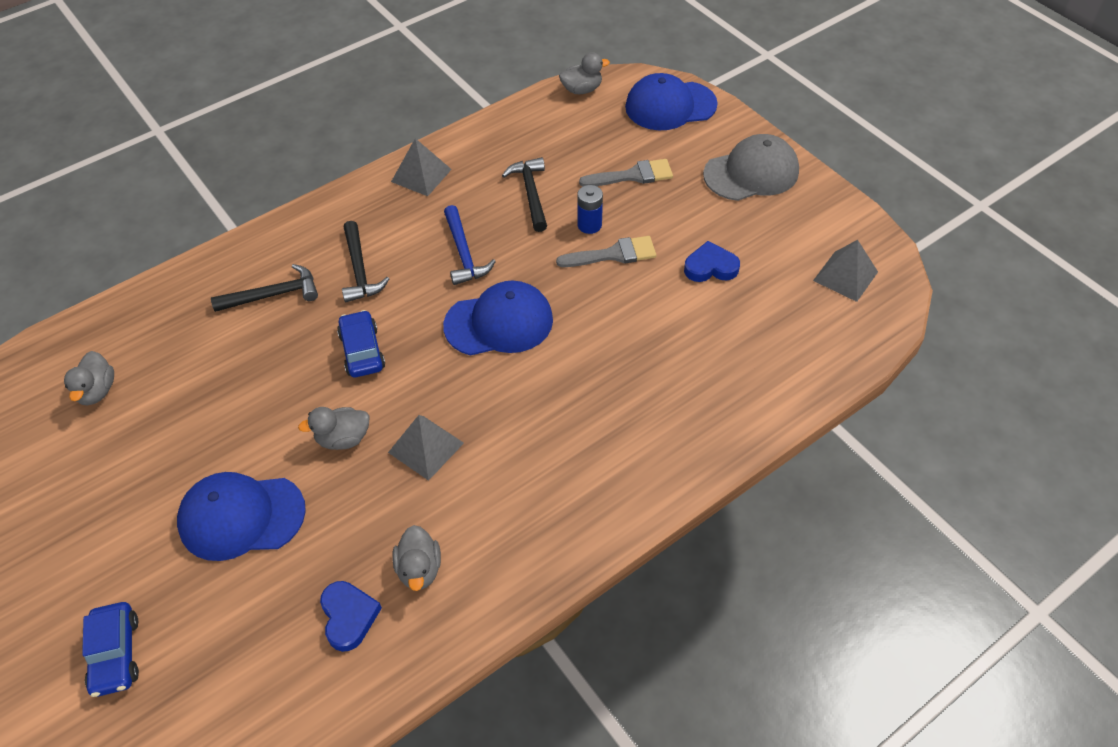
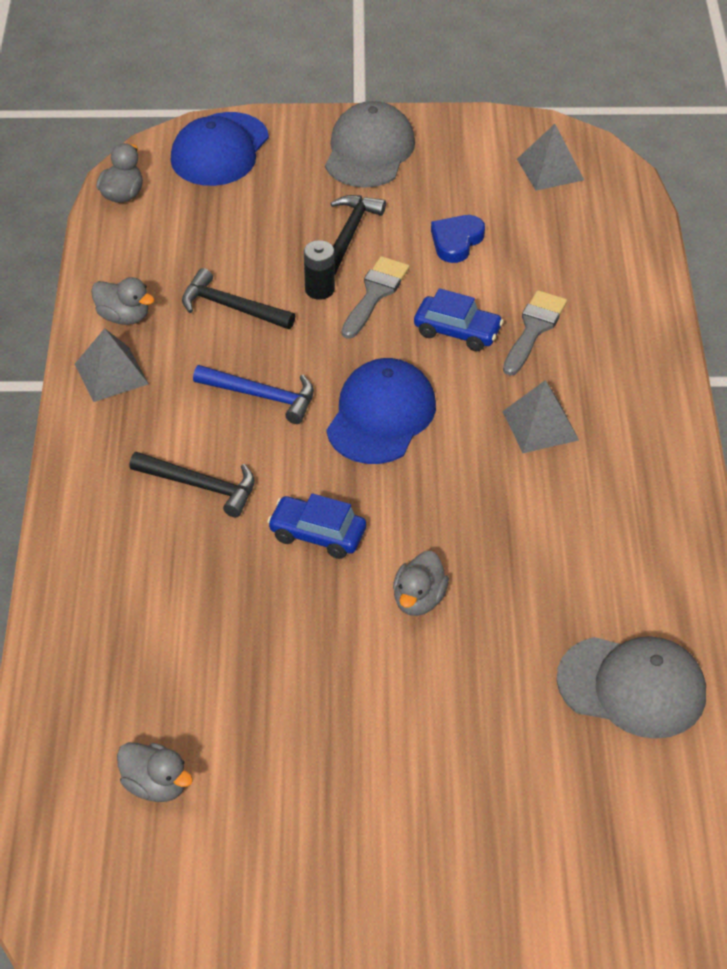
camera: 55 degrees left, 5 degrees down
blue car [82,602,139,697] -> blue car moved to [414,288,503,351]
blue cap [177,472,306,561] -> none
black hammer [211,264,318,312] -> black hammer moved to [330,195,386,275]
blue heart [320,581,382,652] -> grey cap [557,636,706,739]
grey pyramid [388,415,464,481] -> grey pyramid moved to [502,380,579,453]
grey duck [392,525,441,591] -> grey duck moved to [91,277,155,325]
blue battery [577,185,603,234] -> black battery [304,240,335,300]
grey brush [579,159,673,187] -> grey brush moved to [503,290,567,376]

